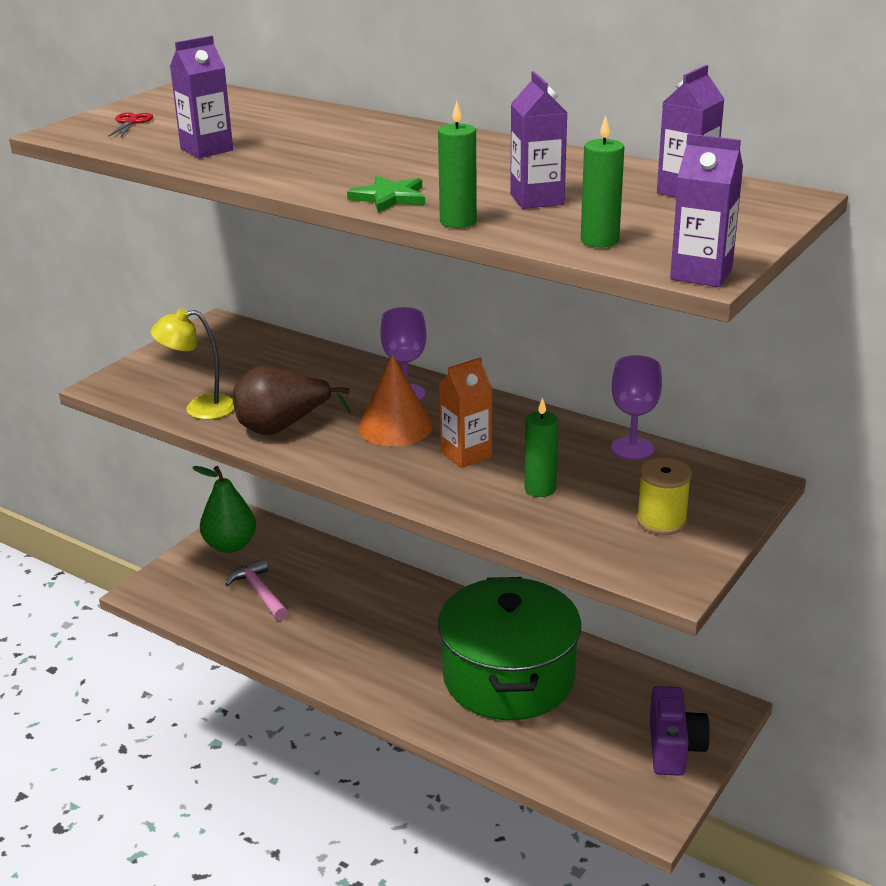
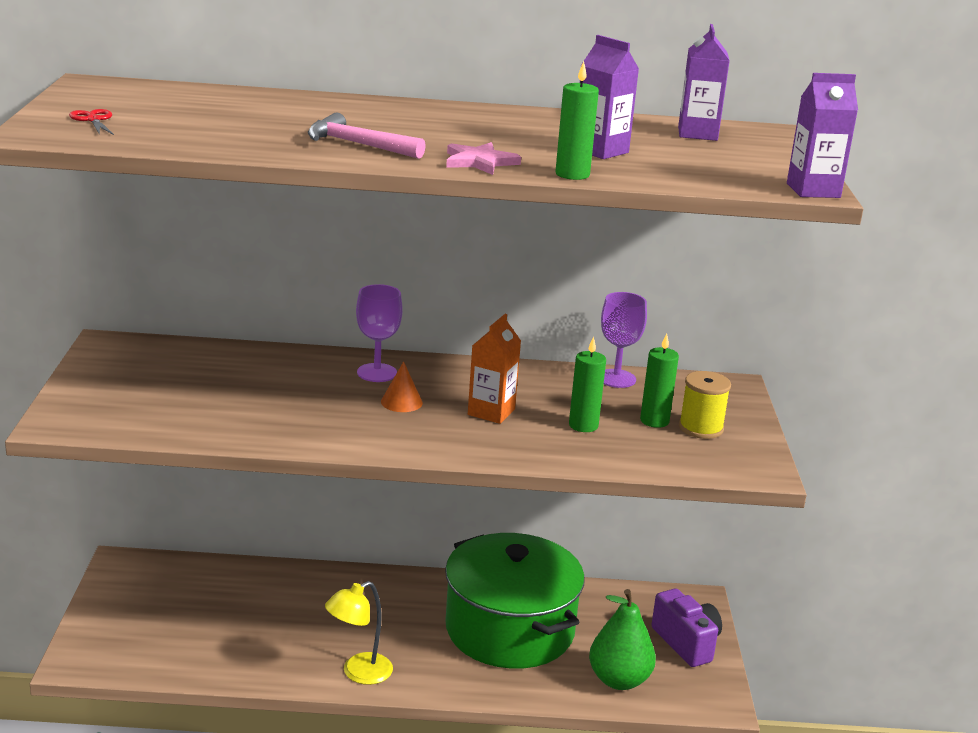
camera: 35 degrees left, 5 degrees down
yellow lamp [150,309,234,420] -> yellow lamp moved to [325,581,393,685]
purple carton [170,36,233,158] -> none
green pear [192,466,256,553] -> green pear moved to [589,589,656,690]
pink hammer [225,558,288,621] -> pink hammer moved to [308,113,426,159]
brown pear [233,366,351,435] -> none
green star [347,175,425,212] -> pink star [446,142,521,175]
orange cone [358,354,433,446] -> orange cone [381,361,423,412], size x0.56
green candle [581,116,624,248] -> green candle moved to [640,334,679,428]

